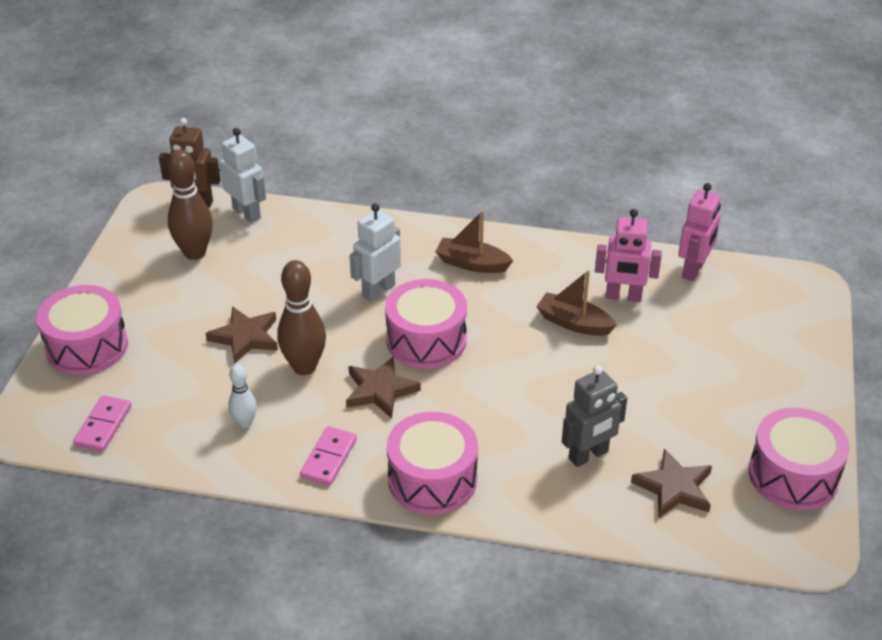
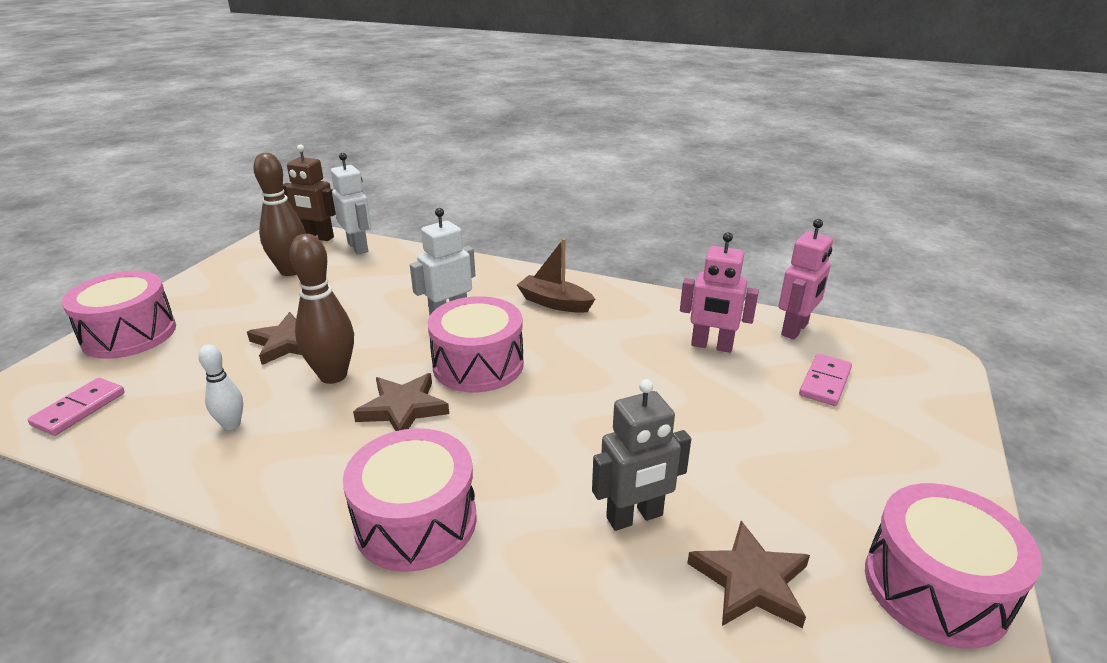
camera: 10 degrees right, 10 degrees down
pink domino [300,426,357,486] -> pink domino moved to [799,353,852,406]
brown boat [536,270,617,336] -> none

